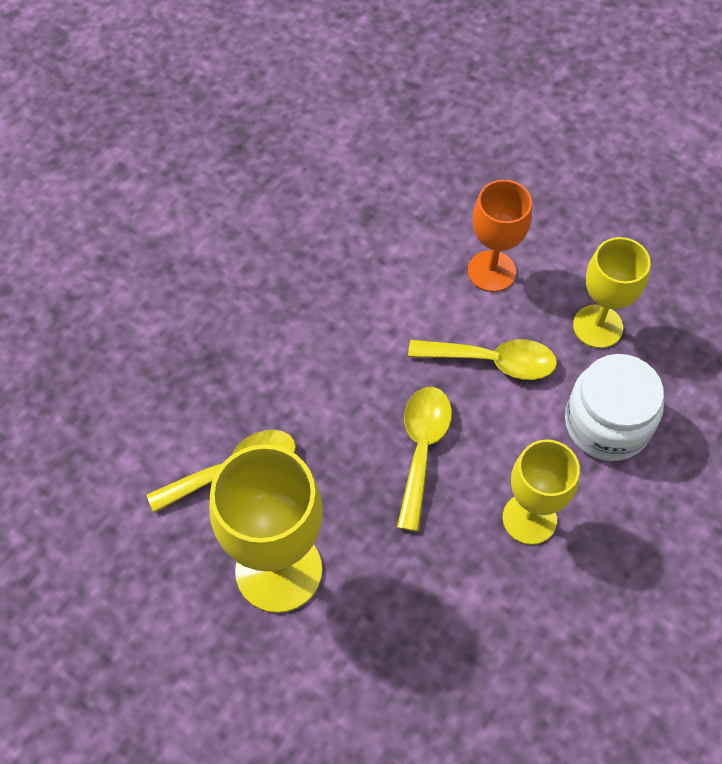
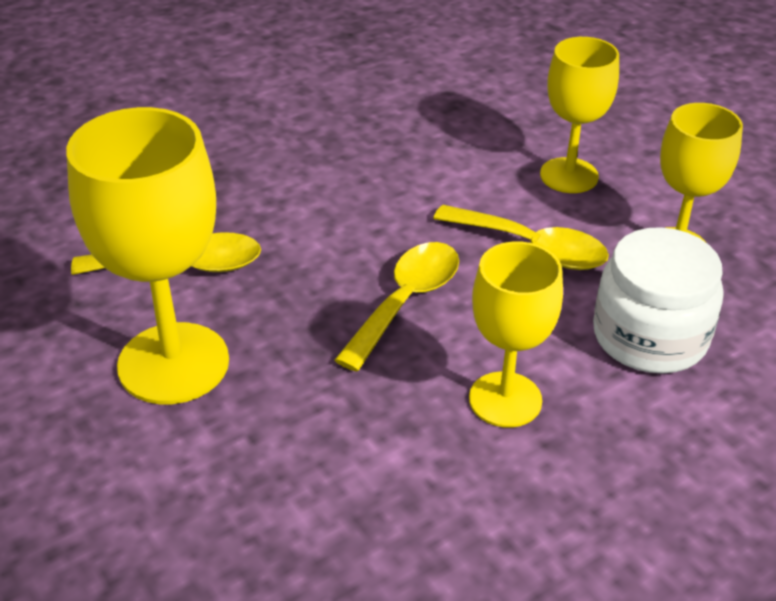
camera: 20 degrees right, 20 degrees down
orange goblet [468,180,532,292] -> yellow goblet [540,37,619,193]

